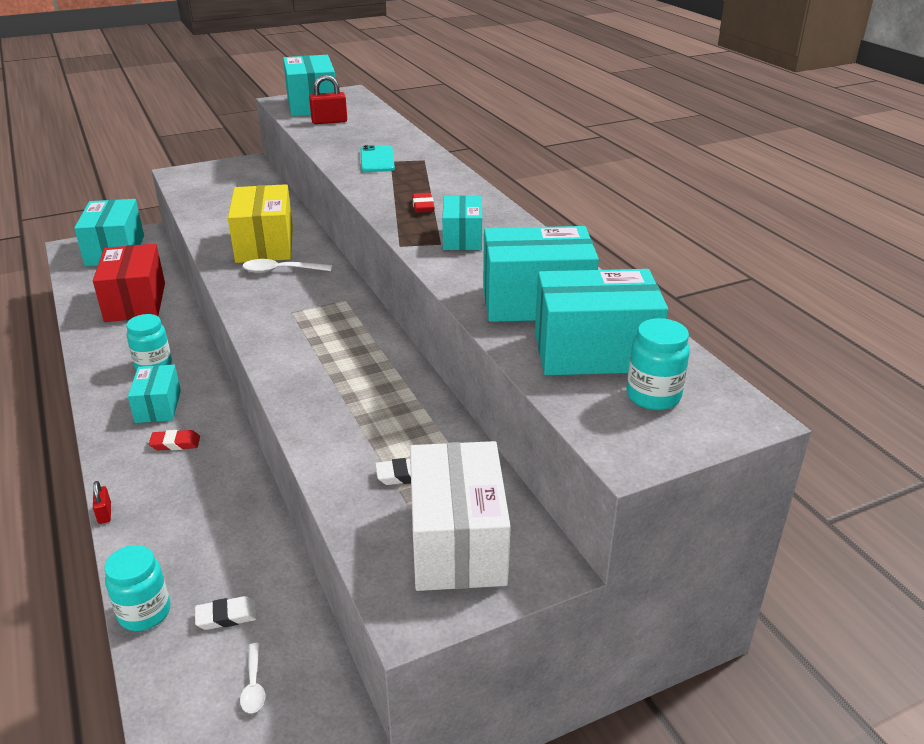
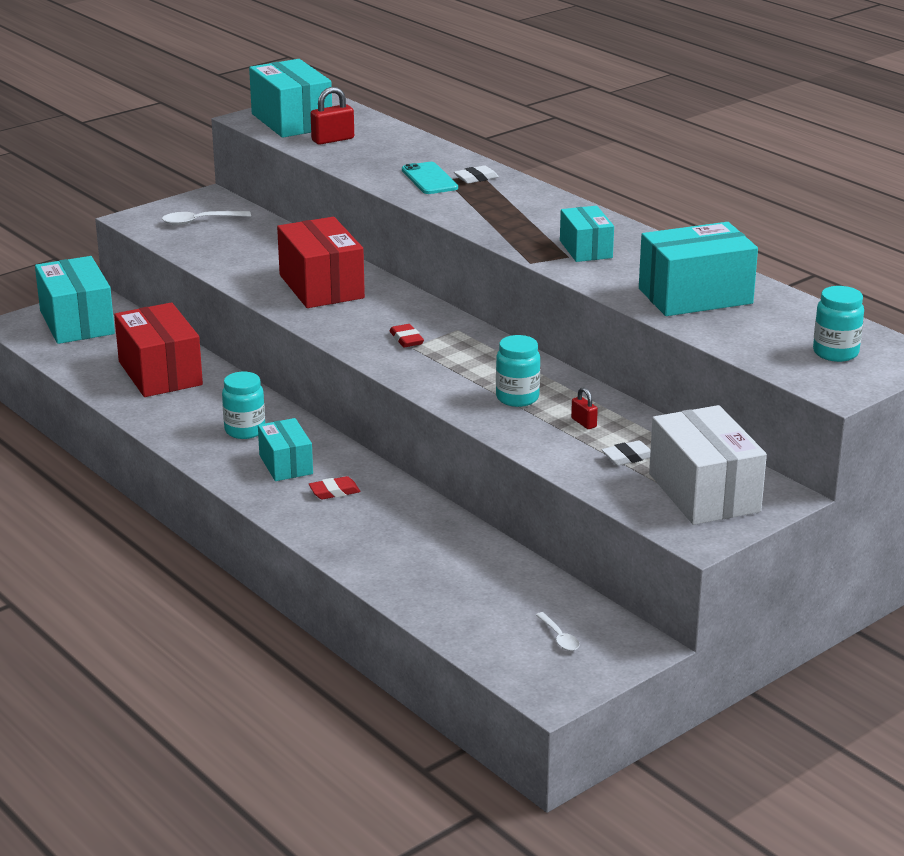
camera: 15 degrees left, 5 degrees down
red padlock [93,481,111,524] -> red padlock moved to [571,387,598,429]
turquoise jar [104,545,170,631] -> turquoise jar moved to [496,335,540,407]
white eraser [195,596,257,630] -> white eraser moved to [454,165,499,184]
yellow box [228,184,293,263] -> red box [277,217,365,308]
white spoon [243,259,332,273] -> white spoon moved to [162,211,251,225]
red eraser [412,193,435,213] -> red eraser moved to [390,324,424,347]
turquoise box [535,269,668,375] -> none

